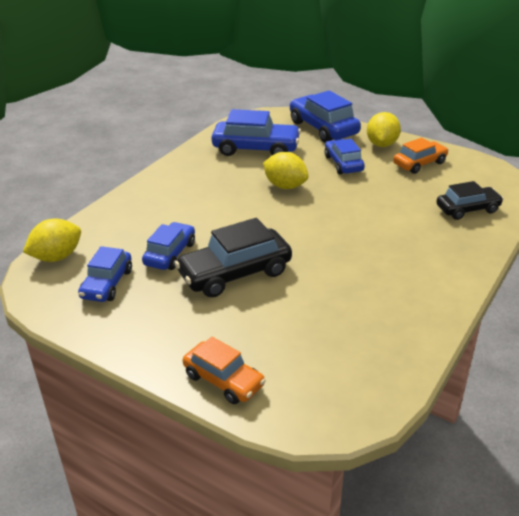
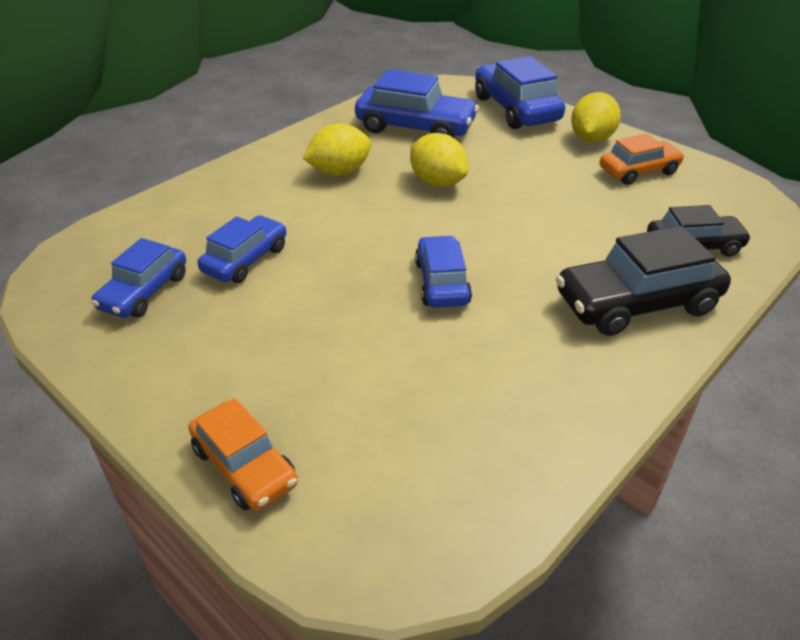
camera: 10 degrees right, 5 degrees up
yellow lemon [23,219,81,262] -> yellow lemon moved to [303,124,371,176]
black car [175,218,292,298] -> black car moved to [556,226,731,336]
blue car [325,139,365,174] -> blue car moved to [415,235,472,308]

